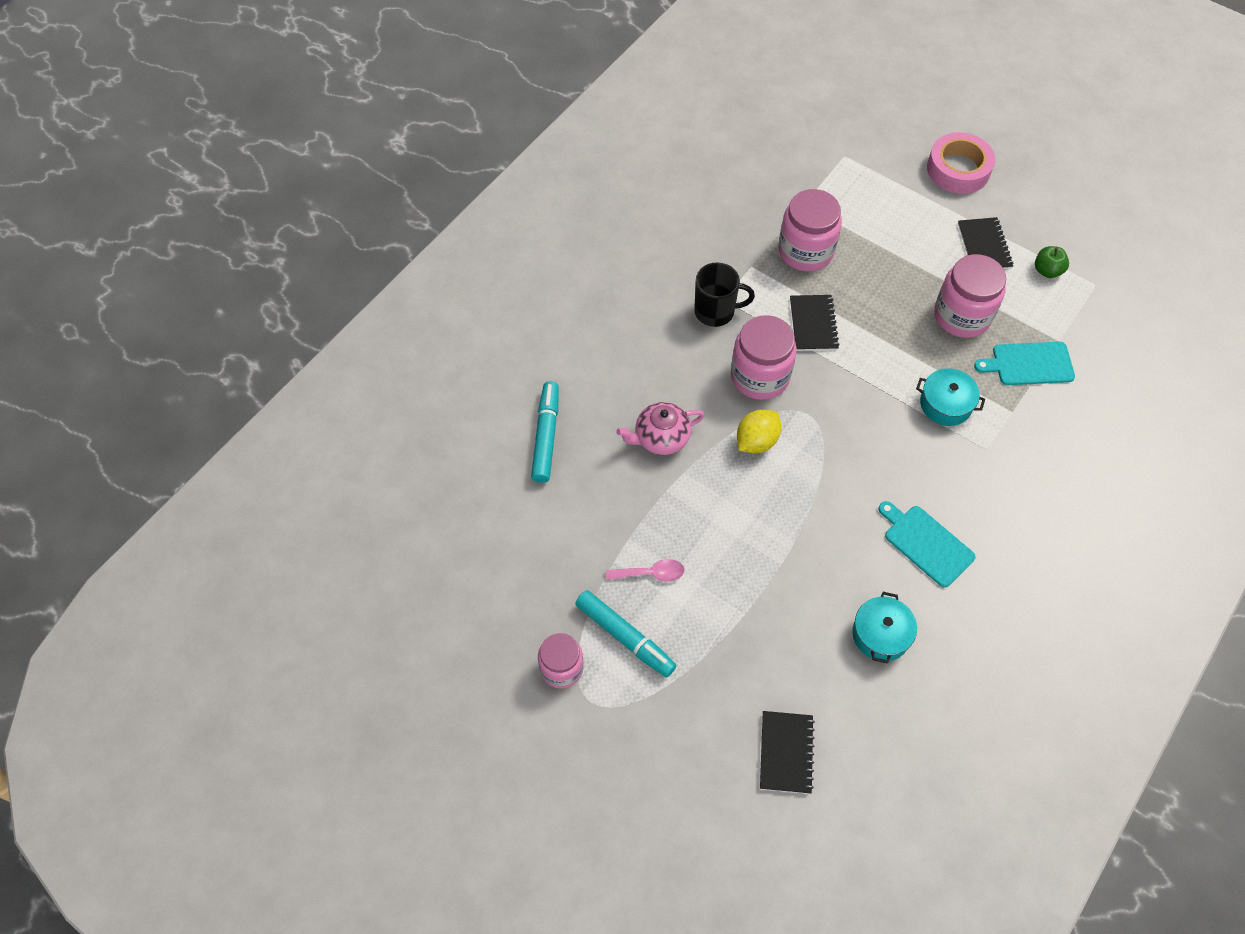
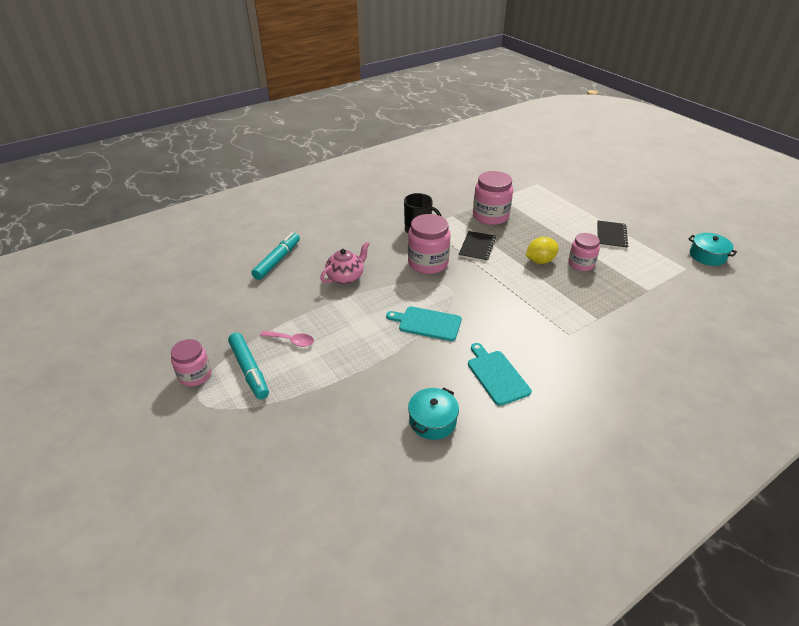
camera: 20 degrees right, 20 degrees down
pink teapot [616,402,705,455] -> pink teapot turned 135 degrees clockwise [320,242,369,284]
yellow lemon [737,409,781,453] -> yellow lemon moved to [526,237,559,264]
black notebook [760,711,815,794] -> none
turquoise pot [916,368,985,426] -> turquoise pot moved to [688,233,737,266]
pink tape [927,132,995,194] -> none
pink jar [934,254,1006,338] -> pink jar [568,233,600,271], size x0.64
turquoise cutting board [974,342,1075,385] -> turquoise cutting board moved to [386,306,462,341]
green apple [1035,246,1069,278] -> none

